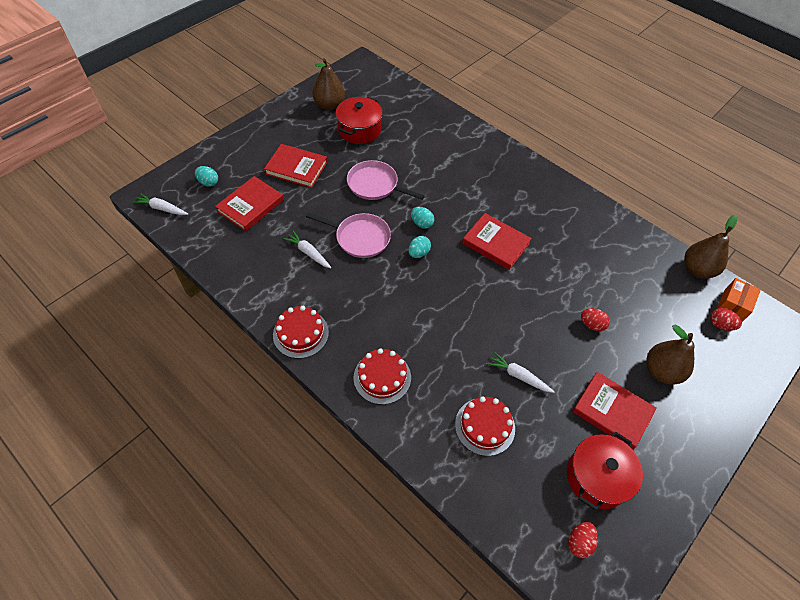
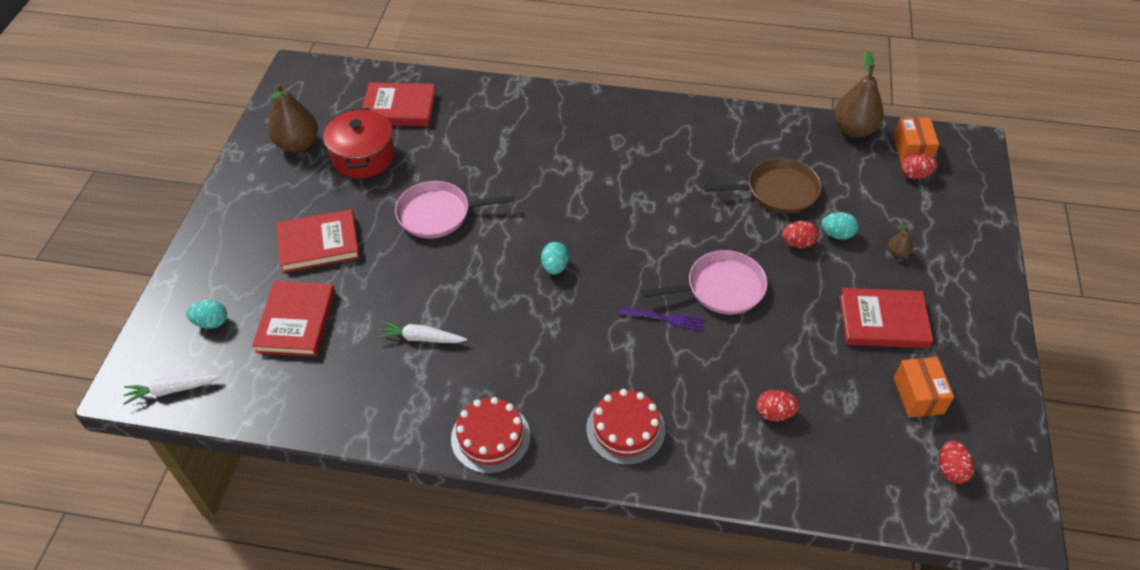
camera: 30 degrees left, 5 degrees down
pink pan [306,212,391,258] -> pink pan moved to [642,250,767,315]
turquoise egg [411,207,434,229] -> turquoise egg moved to [821,212,858,240]
red cake [455,396,515,456] -> red egg [756,390,799,421]
red book [462,213,532,270] -> red book moved to [362,82,436,126]
white carrot [487,352,554,393] -> none
red pot [567,431,643,511] -> orange box [894,357,954,418]
brown pear [646,325,694,385] -> brown pear [888,226,913,258], size x0.45
none -> purple fork [618,307,704,331]
none -> brown pan [705,158,821,214]

